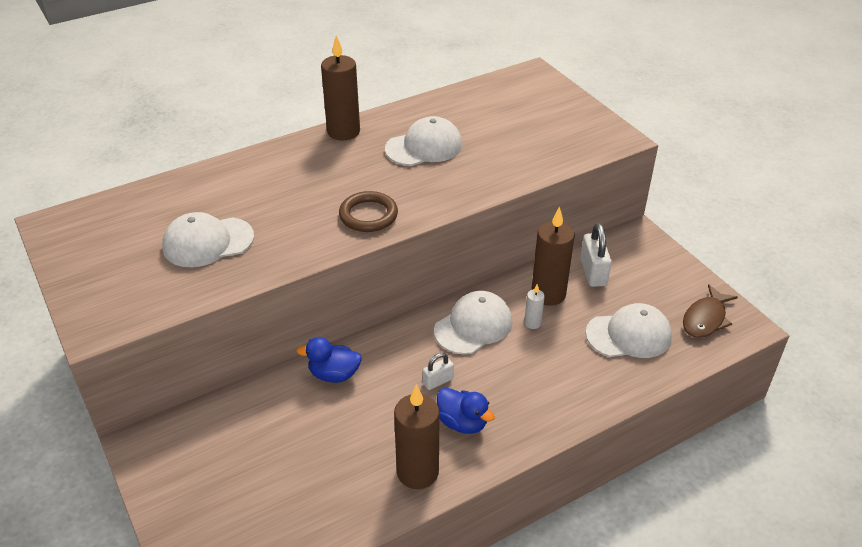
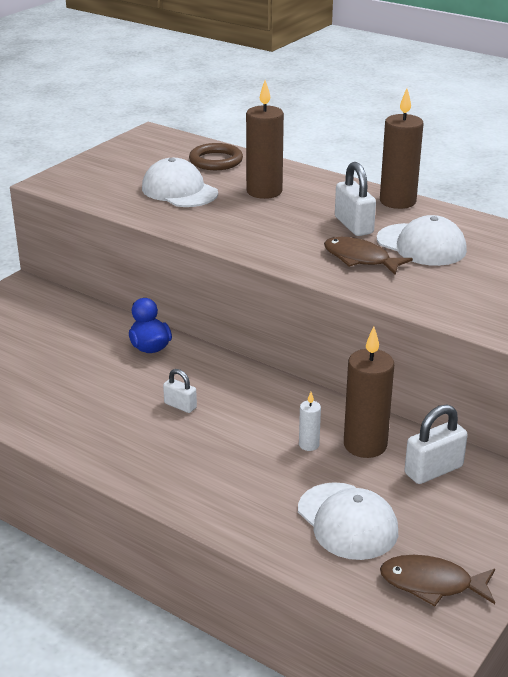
camera: 65 degrees right, 10 degrees down
brown ring [339,191,398,232] -> brown ring moved to [189,143,243,170]
brown candle [394,384,440,489] -> brown candle moved to [246,80,284,199]
white cap [434,291,513,355] -> none
blue duck [437,387,495,434] -> none
none -> brown fish [324,237,413,275]
none -> white padlock [335,162,376,236]

